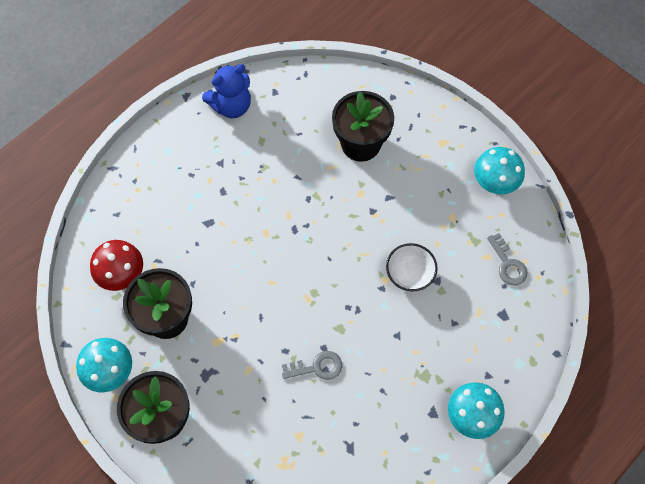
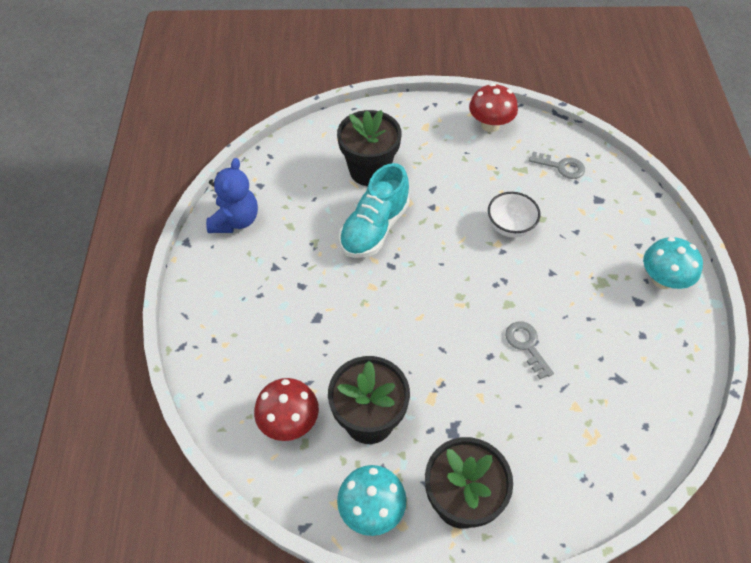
camera: 45 degrees left, 10 degrees down
grey key [282,351,342,380] -> grey key turned 60 degrees counterclockwise [505,322,554,379]
turquoise mushroom [474,147,525,194] -> red mushroom [469,83,518,132]
none -> turquoise shoe [339,163,410,258]

